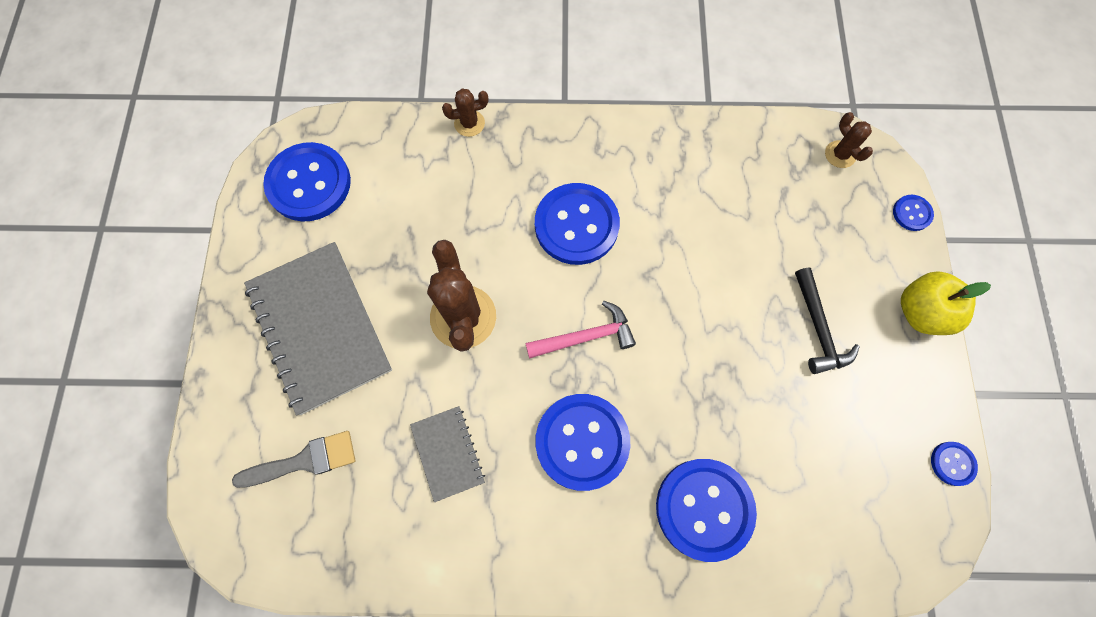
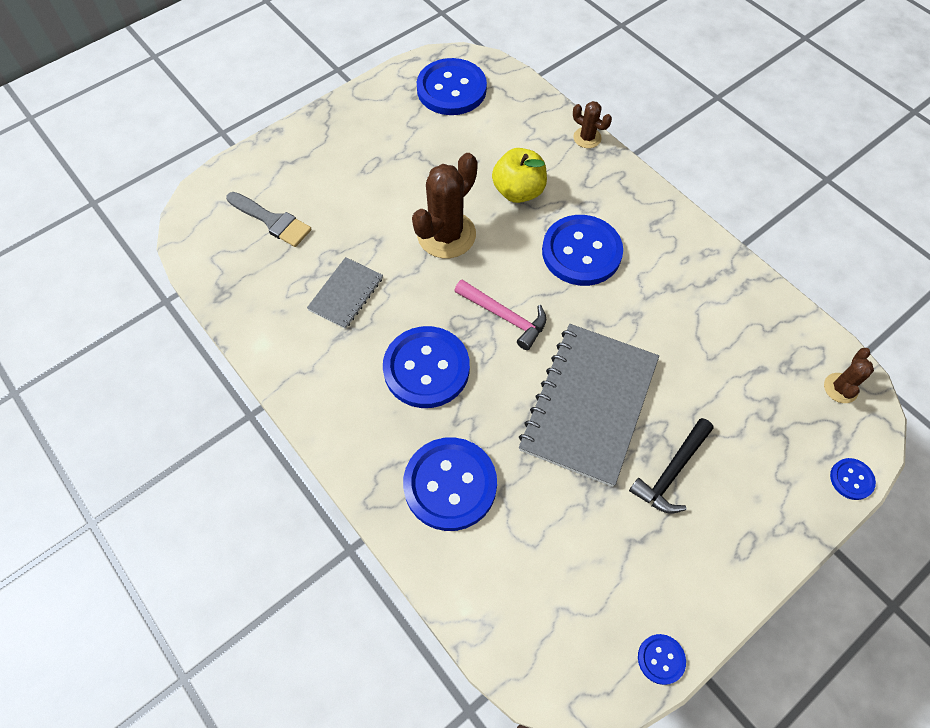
camera: 50 degrees right, 10 degrees down
grey notebook [244,242,392,415] -> grey notebook moved to [519,324,659,487]
yellow apple [901,271,991,335] -> yellow apple moved to [492,148,547,203]

